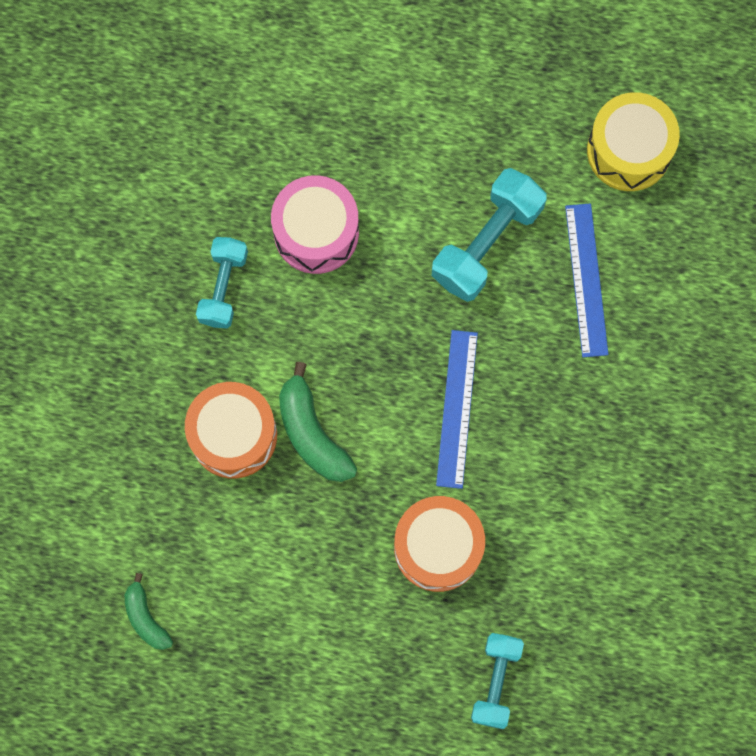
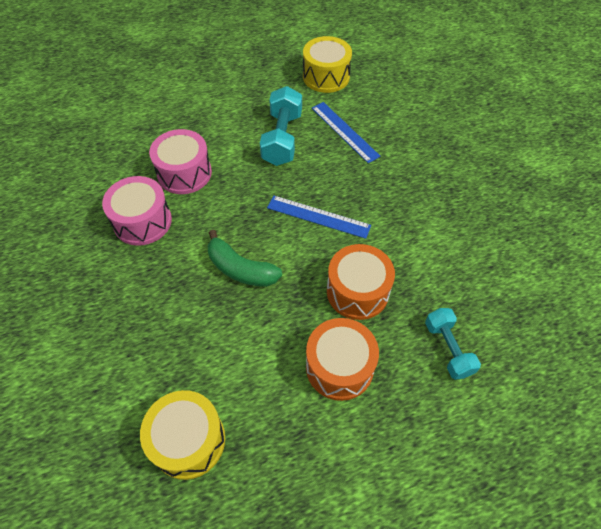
camera: 30 degrees left, 20 degrees down
green banana [125,573,173,650] -> yellow drum [140,390,225,480]
orange drum [185,382,277,479] -> orange drum moved to [306,318,379,401]
turquoise dumbbell [196,237,248,328] -> pink drum [102,176,172,246]
blue ruler [436,330,478,489] -> blue ruler turned 45 degrees counterclockwise [267,195,371,239]

